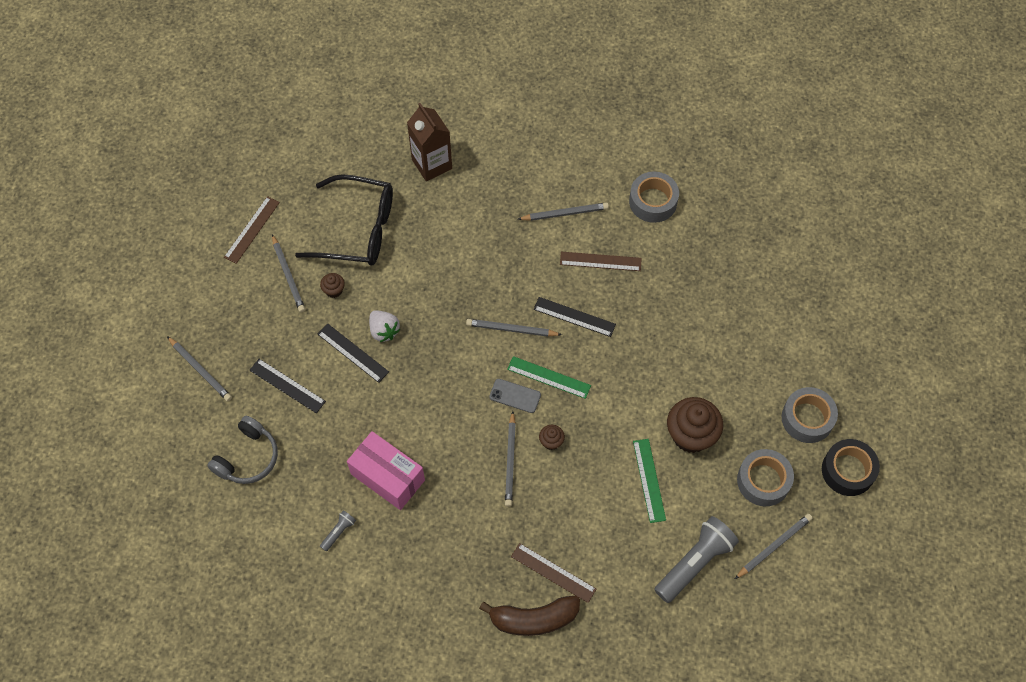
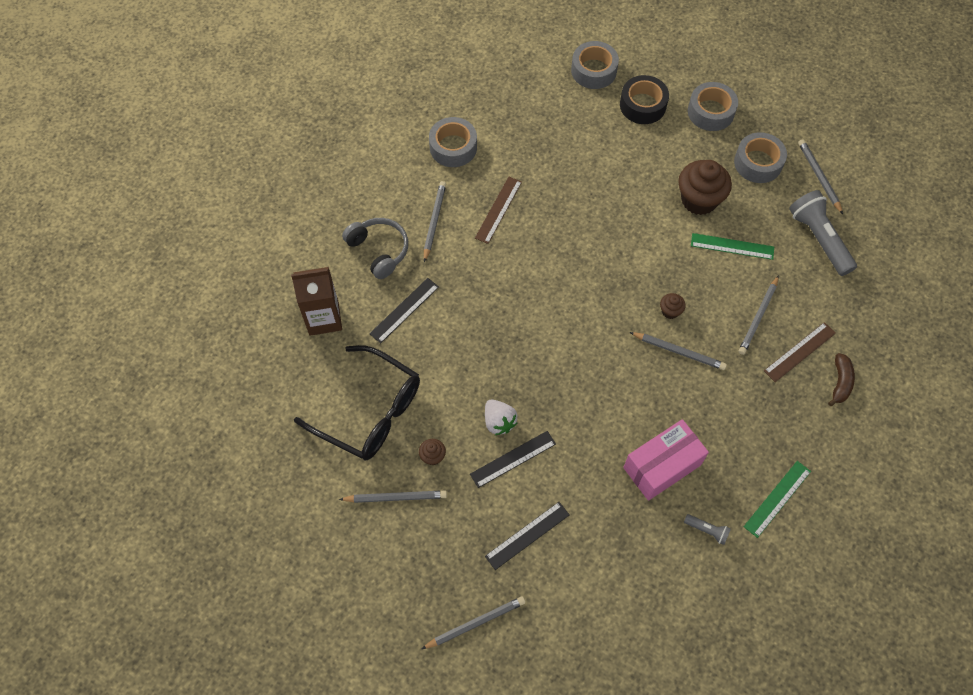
camera: 70 degrees left, 0 degrees up
grey headphones [207,416,278,484] -> grey headphones moved to [342,218,408,279]
brown ruler [224,196,280,264] -> none
black glasses [295,174,393,266] -> black glasses turned 90 degrees clockwise [294,345,420,461]
grey flashlight [320,510,356,552] -> grey flashlight turned 150 degrees clockwise [684,514,731,545]
white strawberry [369,310,400,342] -> white strawberry turned 75 degrees clockwise [485,399,517,435]
grey pencil [466,319,562,337] -> grey pencil moved to [738,275,779,355]
brown banana [479,596,580,636] -> brown banana [828,353,855,406], size x0.61
grey phone [489,379,541,413] -> none
green ruler [507,356,591,399] -> green ruler moved to [744,461,811,538]
black ruler [534,297,616,337] -> black ruler moved to [369,278,439,343]
black tape [822,439,880,496] -> black tape moved to [620,75,669,124]
none -> grey tape [571,41,619,89]

